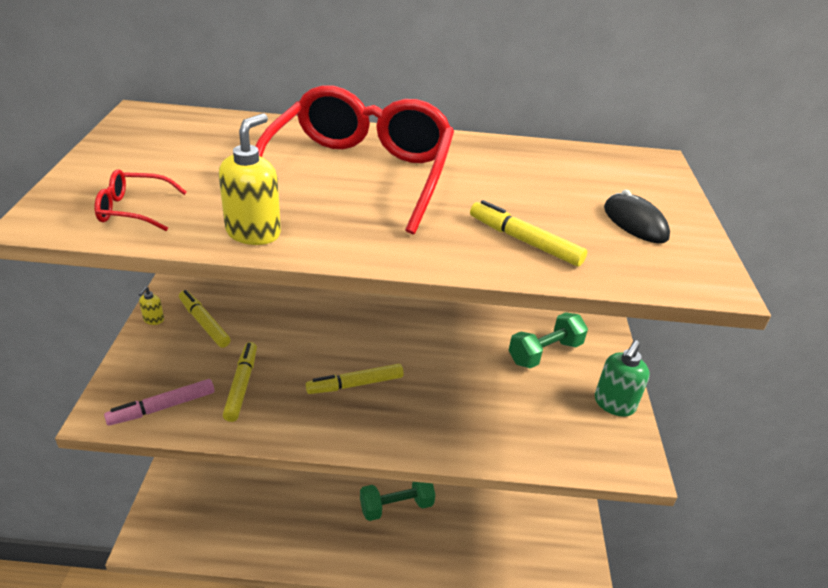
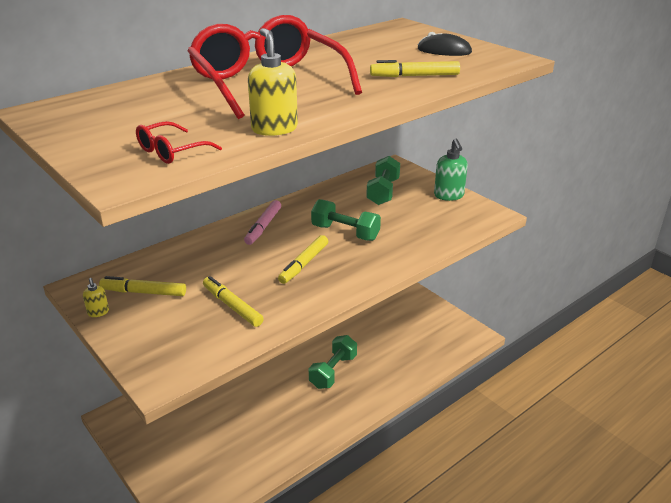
camera: 40 degrees left, 5 degrees down
pink marker [104,379,214,426] -> pink marker moved to [244,200,281,245]
none -> green dumbbell [311,199,381,241]

